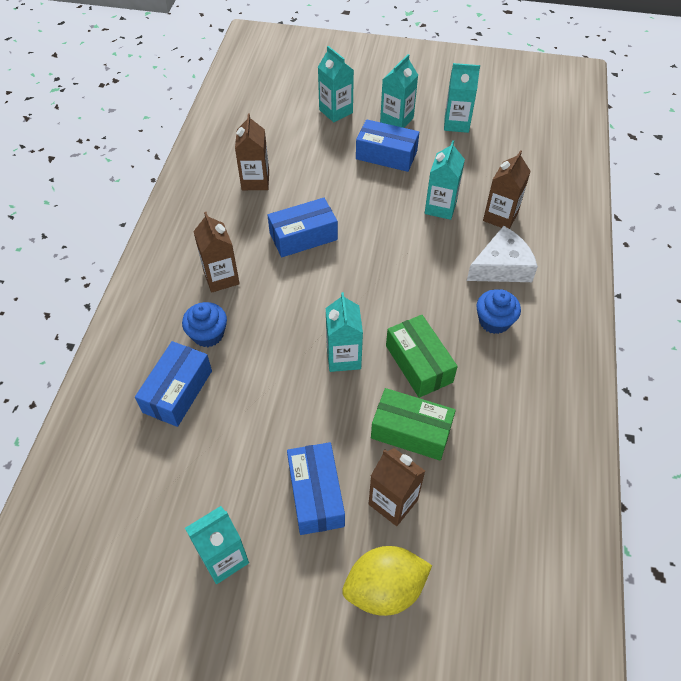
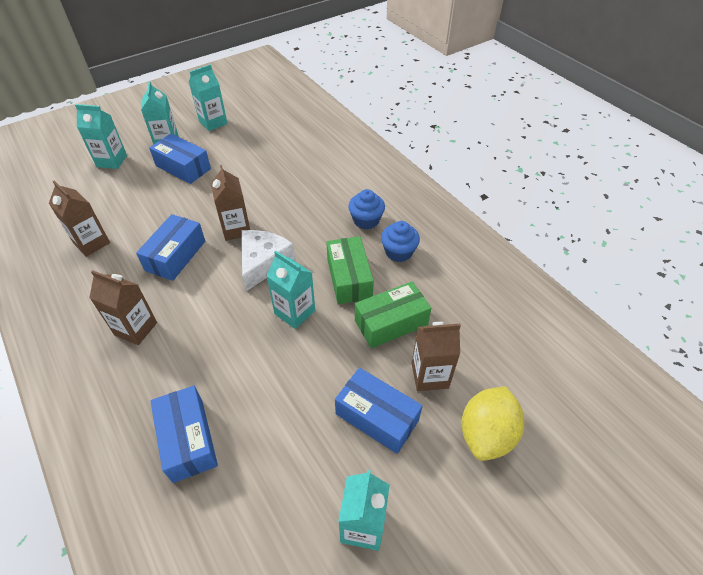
camera: 45 degrees left, 5 degrees down
blue cupcake [182,302,227,347] -> blue cupcake moved to [381,221,420,262]
blue box [356,119,419,172] -> blue box turned 60 degrees clockwise [149,134,211,184]
green box [386,315,458,398] -> green box turned 60 degrees clockwise [326,236,374,304]
turquoise carton [425,140,465,220] -> none
white cheese [467,226,538,282] -> white cheese moved to [242,230,295,291]
brown carton [483,150,531,229] -> brown carton moved to [211,165,250,241]

